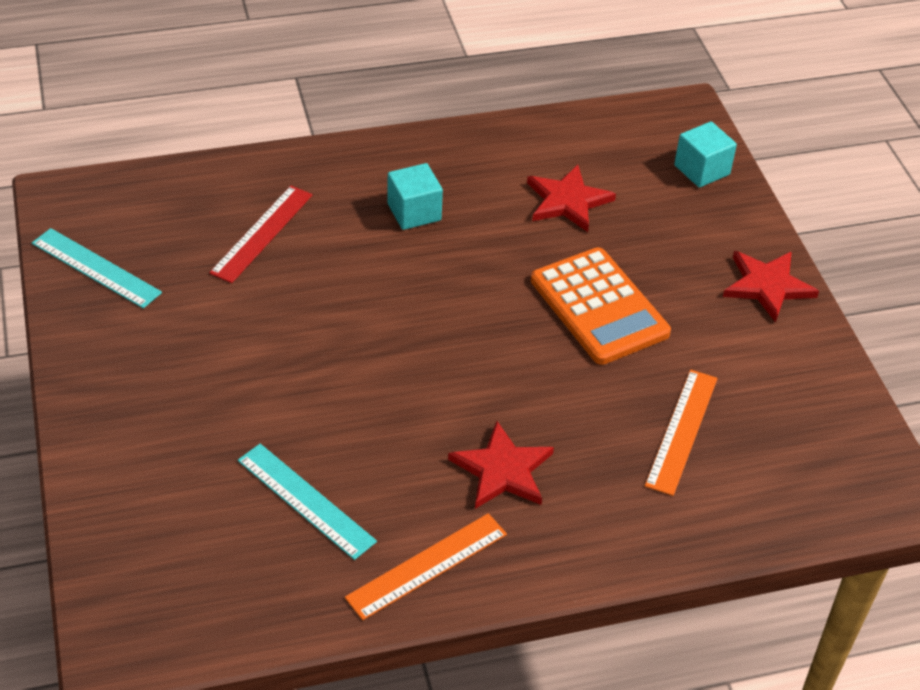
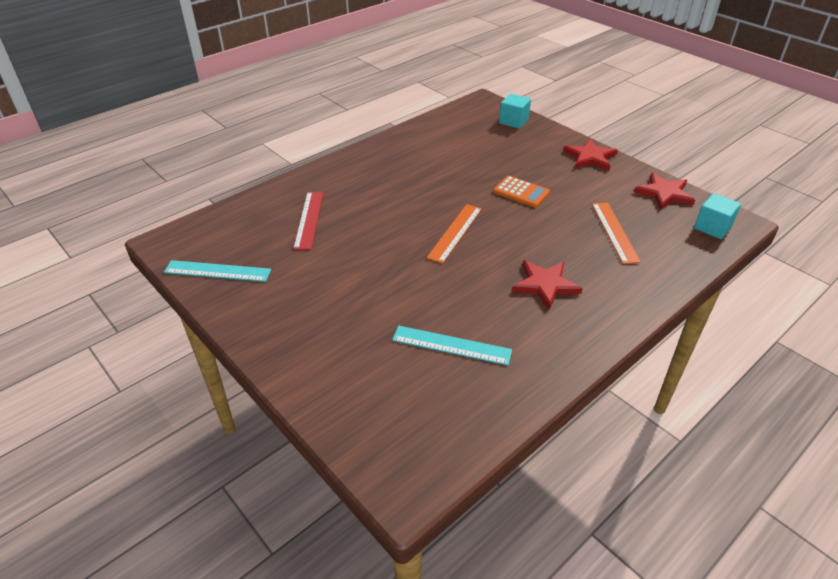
camera: 25 degrees left, 5 degrees down
orange ruler [345,513,507,620] -> orange ruler moved to [426,204,482,263]
turquoise cube [387,163,443,230] -> turquoise cube moved to [694,193,741,239]
red star [527,165,616,232] -> red star moved to [634,173,695,210]
orange calculator [531,247,671,365] -> orange calculator [493,176,550,208], size x0.61

